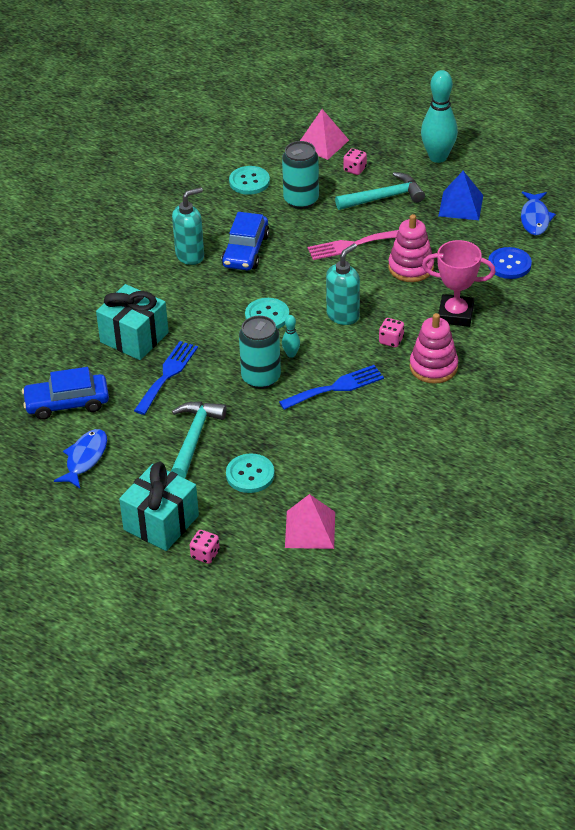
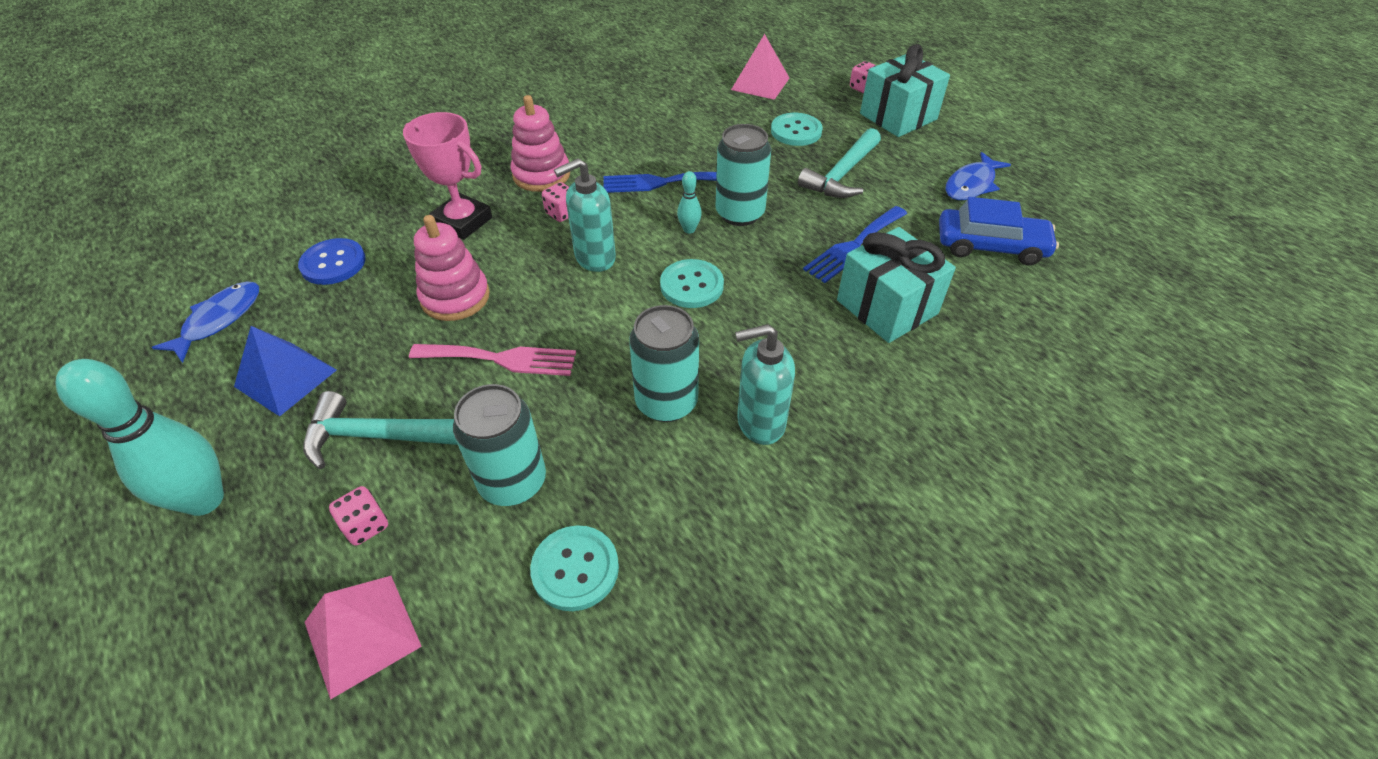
camera: 160 degrees left, 5 degrees up
blue car [222,212,270,270] -> turquoise can [629,305,699,422]

